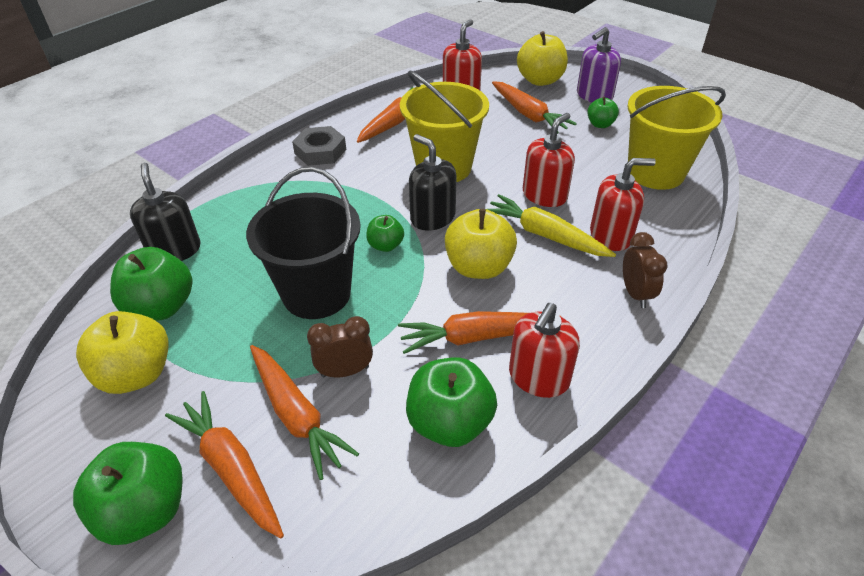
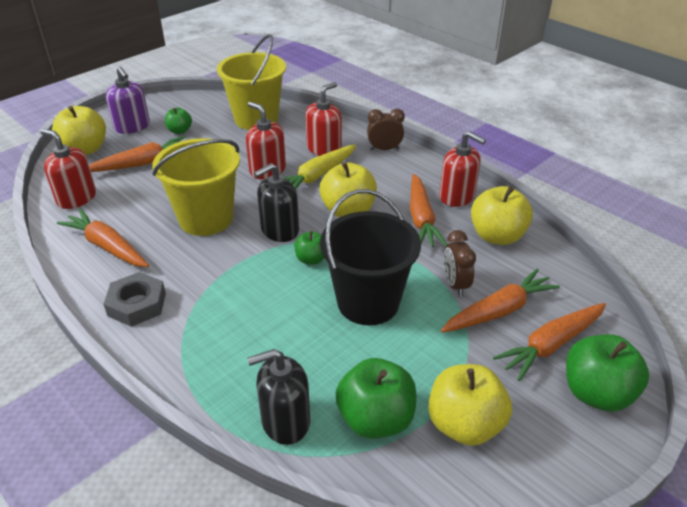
camera: 85 degrees left, 5 degrees down
green apple [406,357,497,447] -> yellow apple [471,186,533,245]
red soap dispenser [590,158,656,251] -> red soap dispenser turned 45 degrees clockwise [306,82,342,156]

